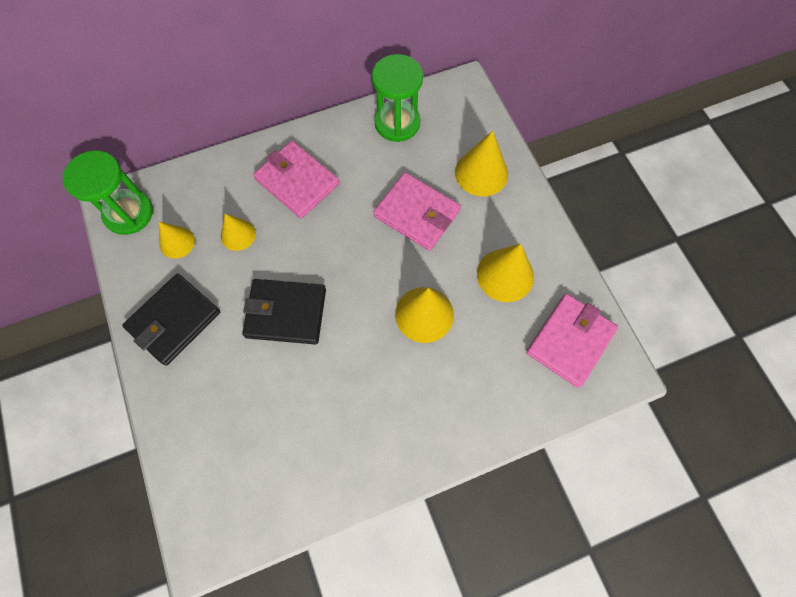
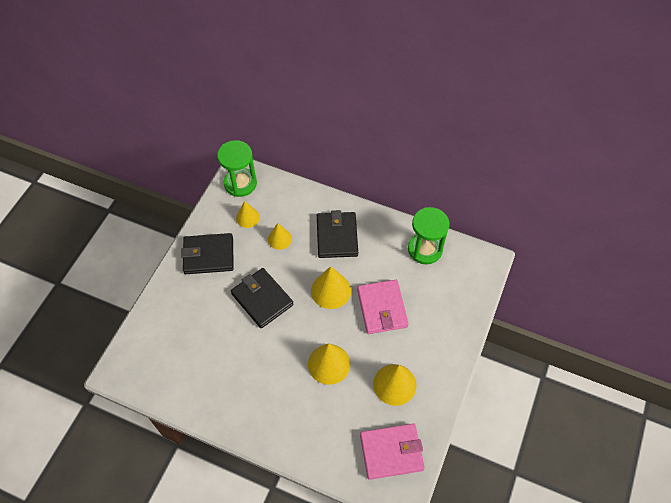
camera: 45 degrees right, 10 degrees down
pink wallet [253,141,339,218] -> black wallet [317,210,358,258]
yellow cone [455,131,508,197] -> yellow cone moved to [311,266,351,309]

